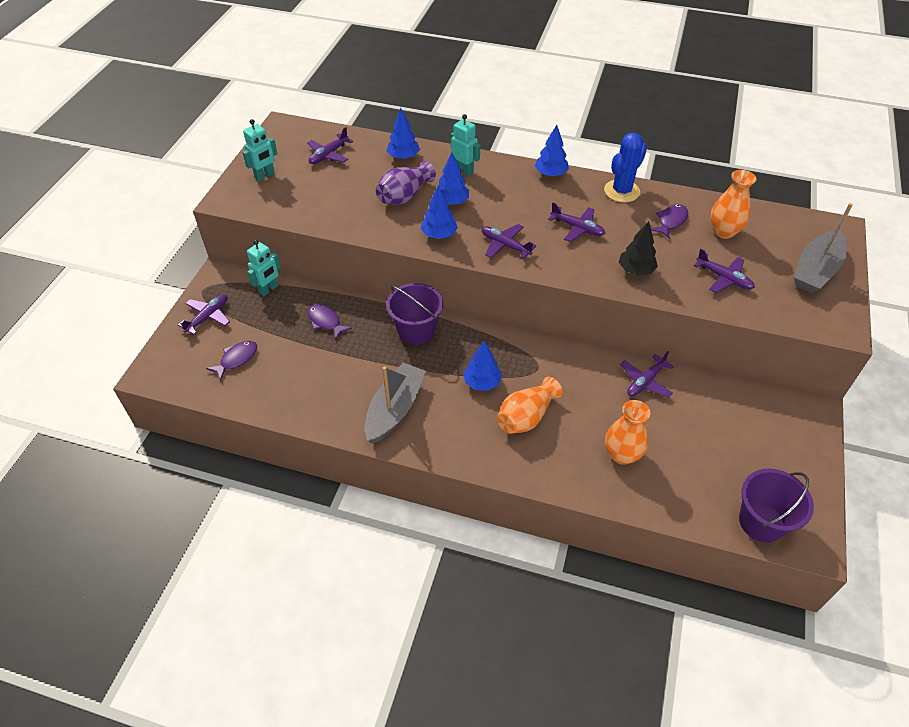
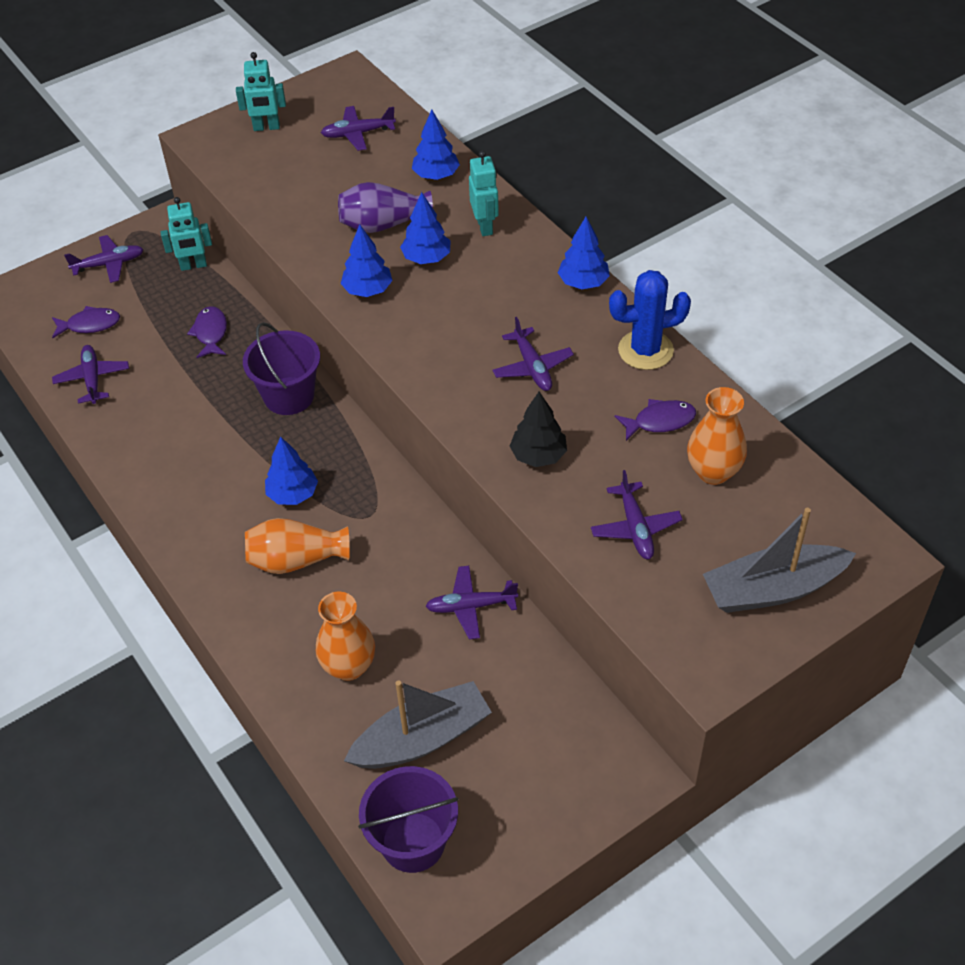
camera: 40 degrees right, 0 degrees up
grey boat [365,363,426,443] -> grey boat moved to [344,680,492,769]
purple plane [481,224,536,259] -> purple plane moved to [52,345,129,404]

